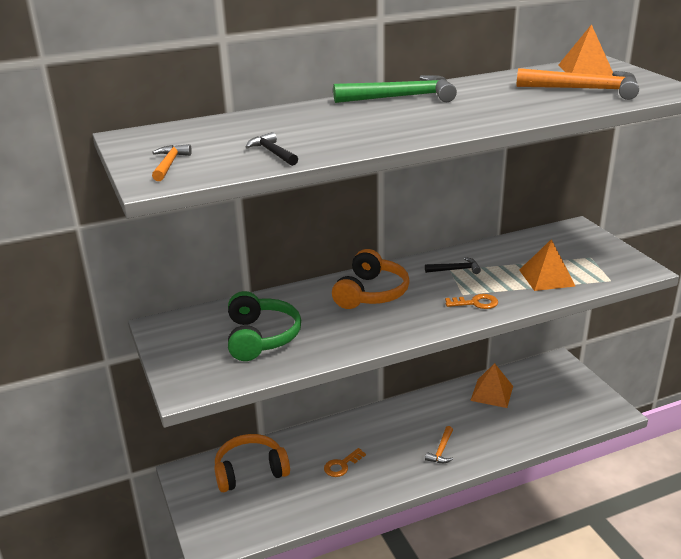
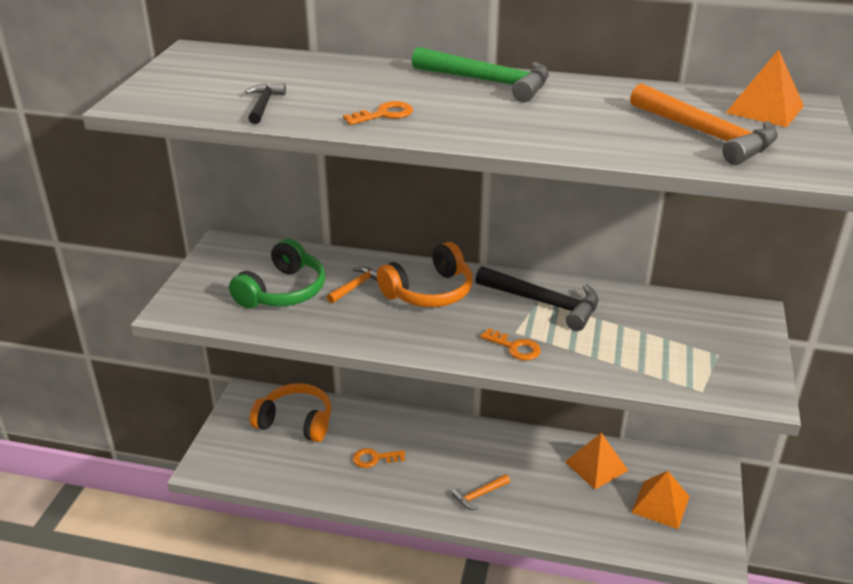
camera: 35 degrees right, 5 degrees up
orange hammer [152,144,192,181] -> orange hammer moved to [327,267,378,303]
black hammer [425,257,481,274] -> black hammer [475,266,598,331], size x1.93
orange pyramid [519,239,575,291] -> orange pyramid moved to [631,471,690,529]
none -> orange key [343,101,413,125]

